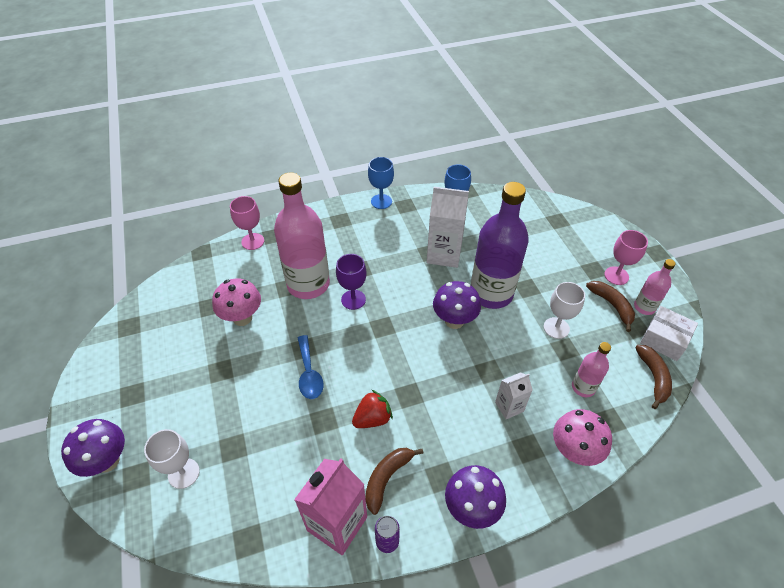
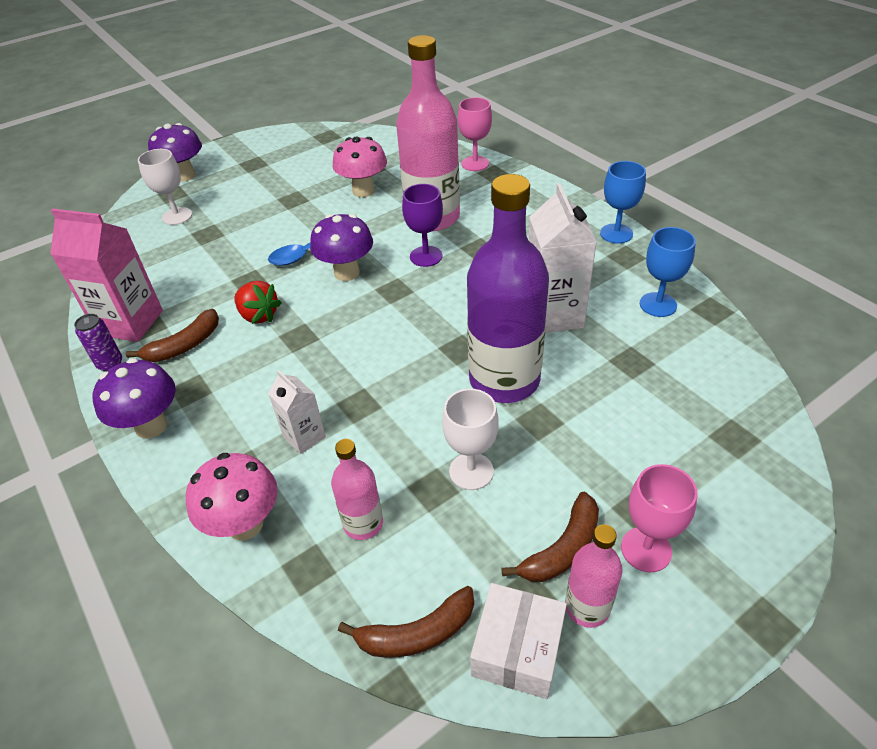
camera: 75 degrees right, 5 degrees down
brown banana [365,448,424,515] -> brown banana turned 120 degrees clockwise [126,308,219,362]
purple mushroom [433,281,481,329] -> purple mushroom moved to [310,214,373,281]

